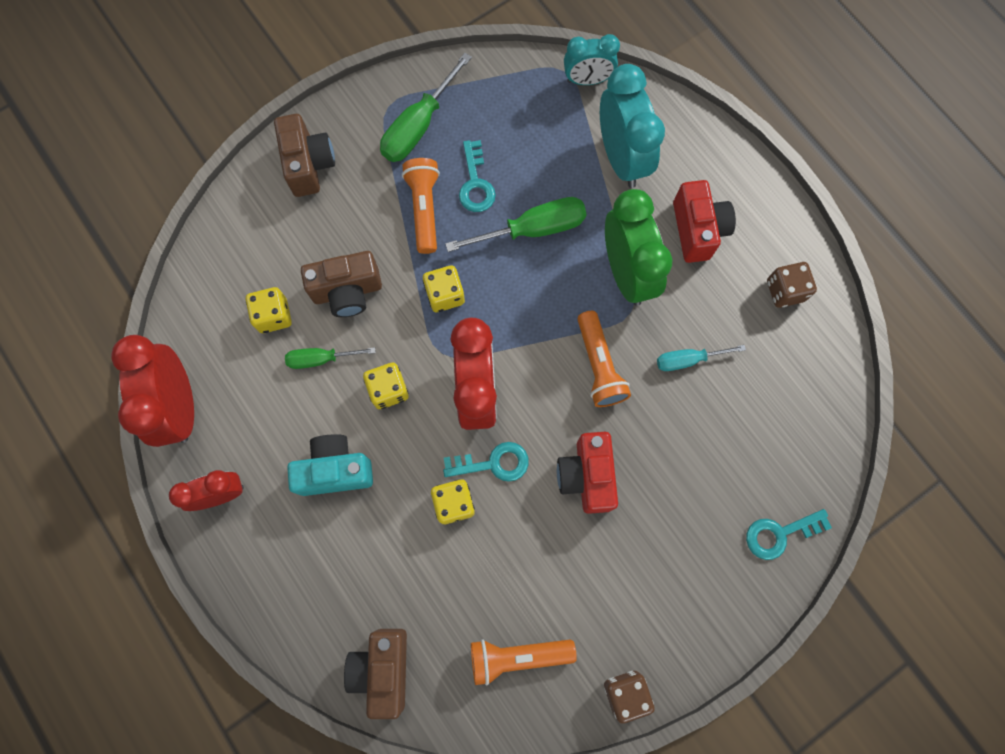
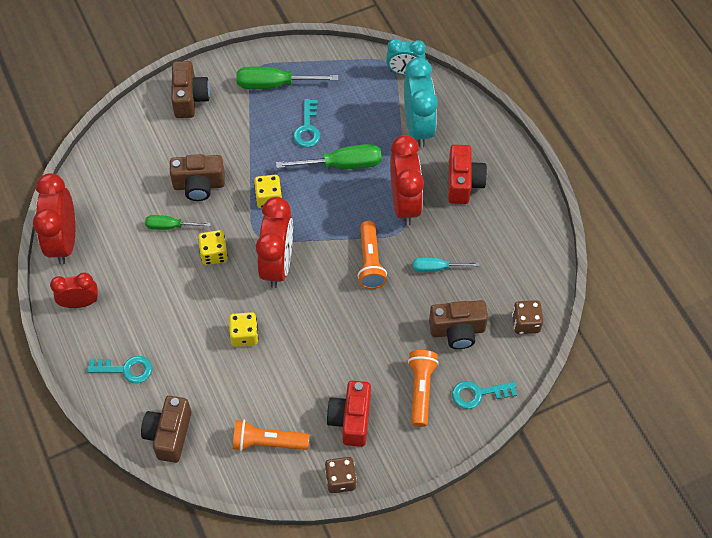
camera: 10 degrees right, 15 degrees down
yellow dice [246,287,292,333] -> none
turquoise camera [287,434,373,496] -> none
green screwdriver [380,53,472,162] -> green screwdriver turned 45 degrees clockwise [237,66,338,89]
orange flashlight [402,158,440,254] -> orange flashlight moved to [408,350,439,427]
turquoise key [443,442,529,482] -> turquoise key moved to [87,356,152,383]
red camera [557,432,618,514] -> red camera moved to [326,381,371,447]
green clock [605,189,672,306] -> red clock [390,135,424,226]
brown dice [767,262,817,308] -> brown dice moved to [512,300,543,334]
none -> brown camera [429,300,488,349]

